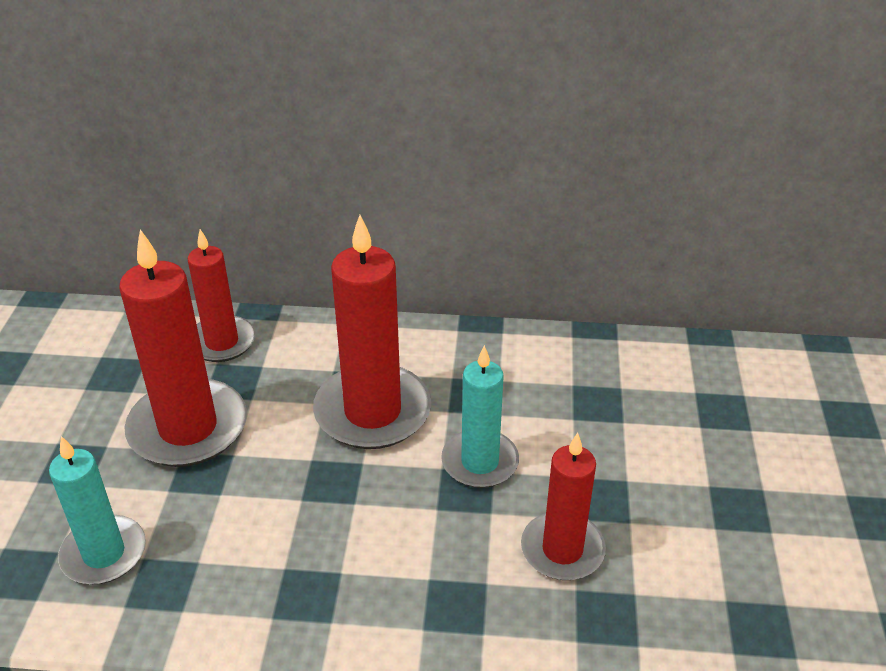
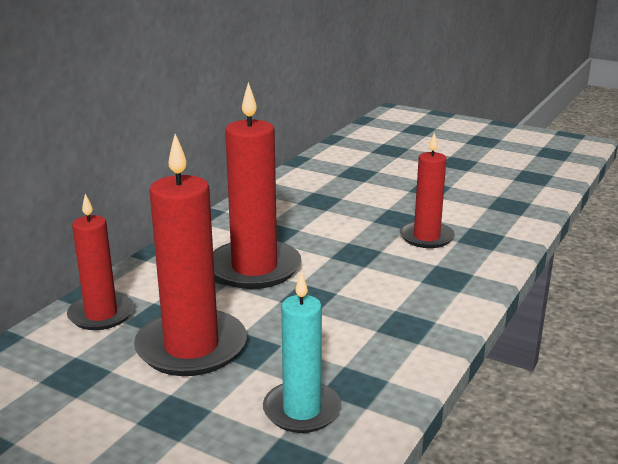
camera: 65 degrees left, 15 degrees down
turquoise candle [441,345,519,488] -> none

